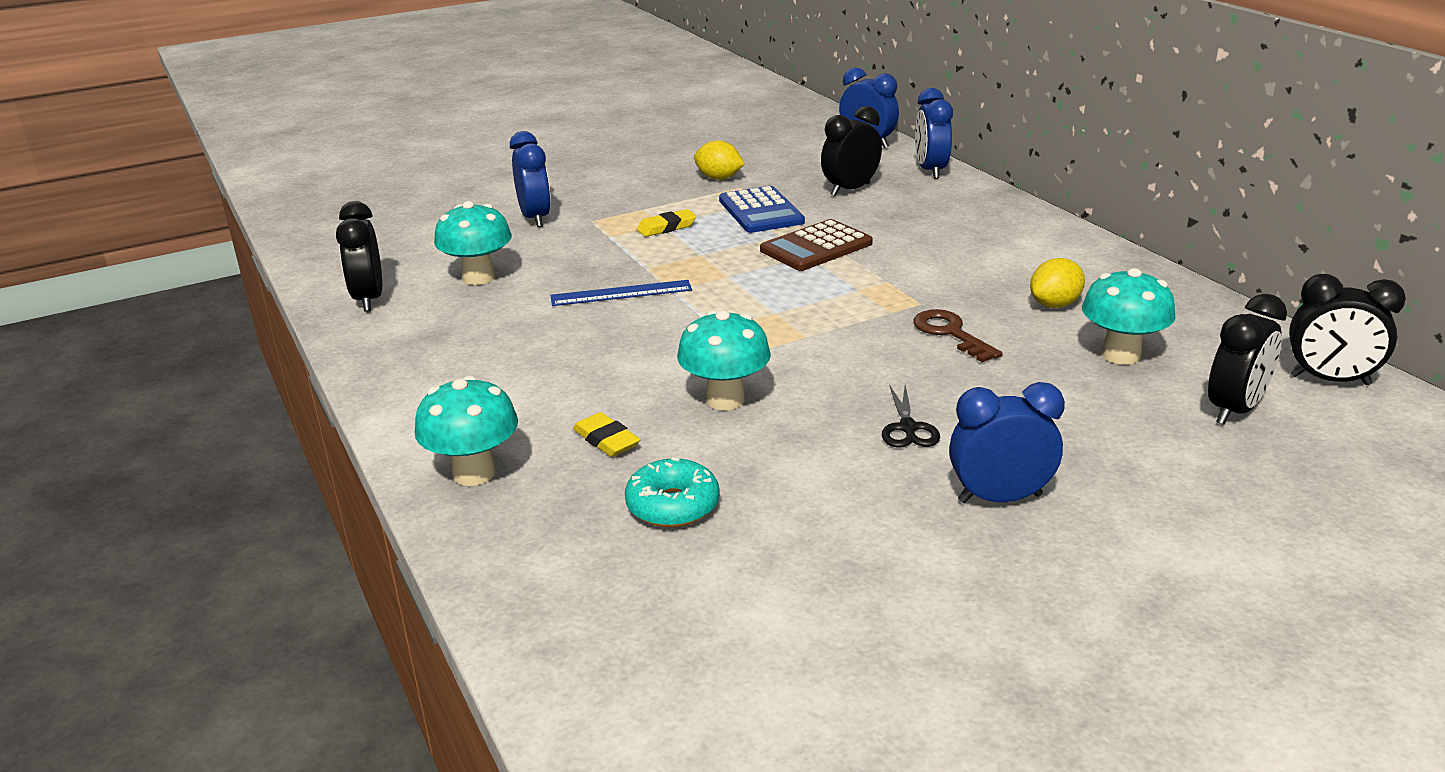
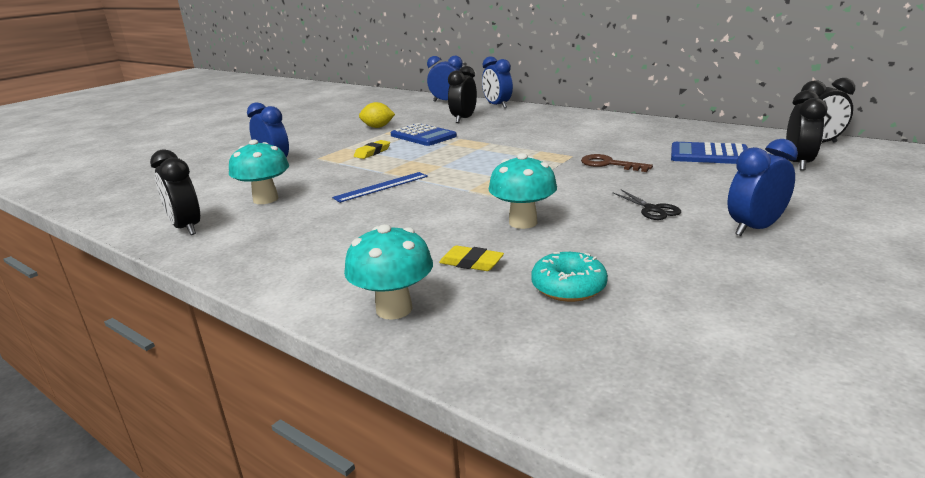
camera: 25 degrees left, 5 degrees down
brown calculator [760,219,873,271] -> none
yellow lemon [1030,258,1085,308] -> none
turquoise mushroom [1082,268,1175,365] -> blue calculator [671,142,748,164]

